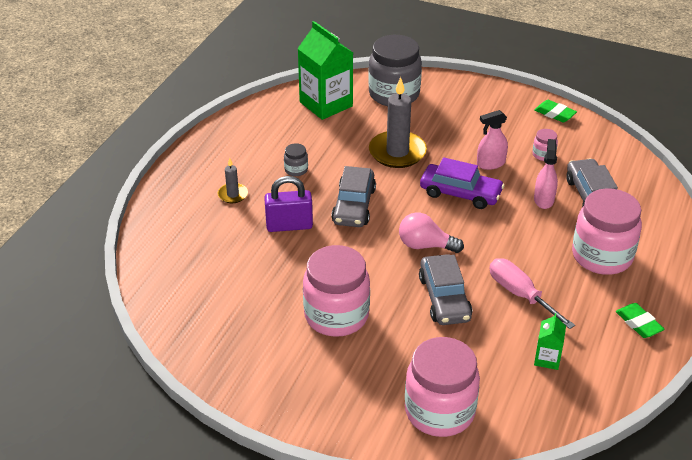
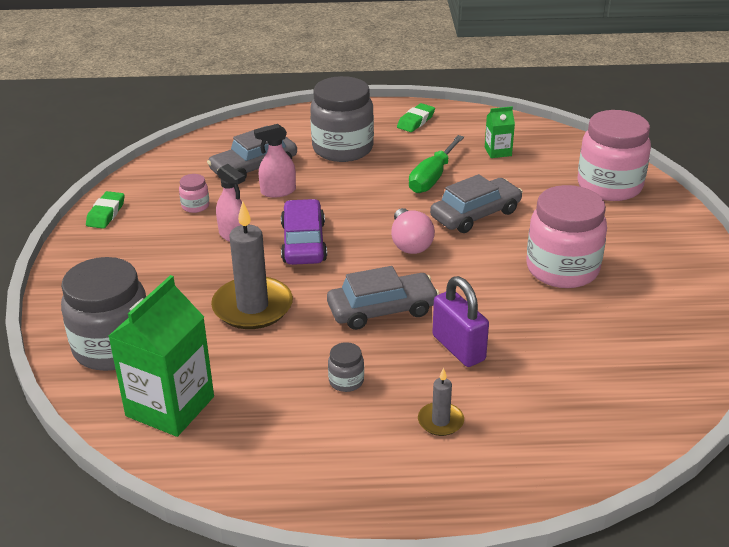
camera: 115 degrees left, 5 degrees down
pink screwdriver [490,258,575,329] -> green screwdriver [409,135,464,193]
pink jar [572,188,642,275] -> grey jar [310,76,374,162]

